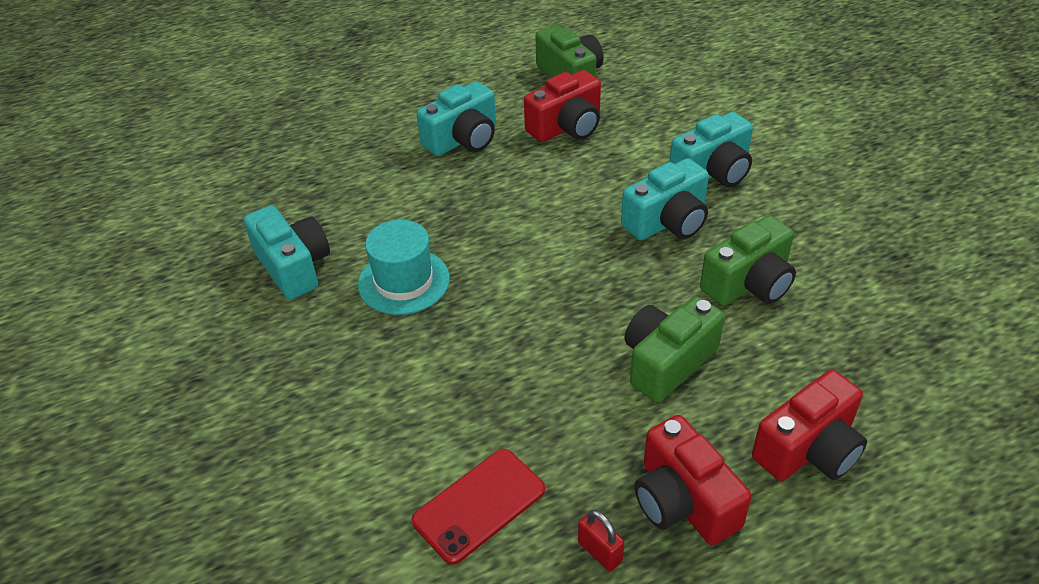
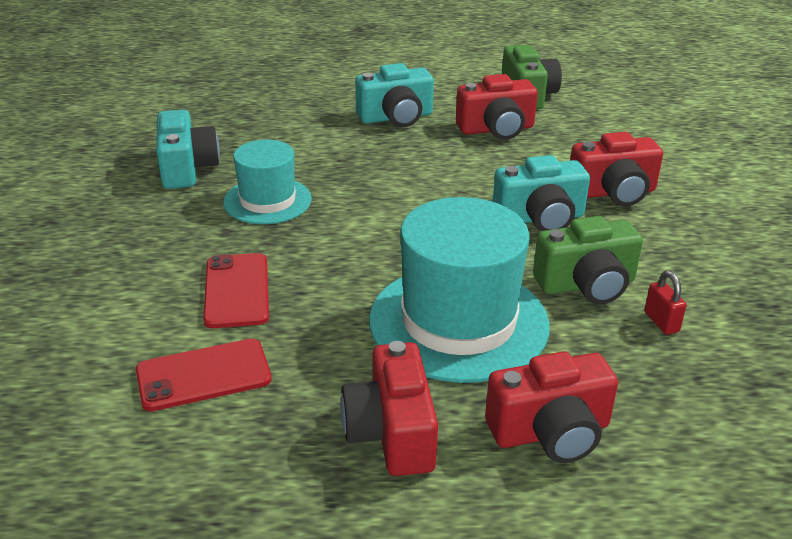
camera: 20 degrees right, 10 degrees down
red padlock [578,510,625,572] -> red padlock moved to [644,271,687,335]
green camera [625,296,725,402] -> turquoise hat [369,197,550,383]
turquoise camera [670,112,753,187] -> red camera [570,132,663,206]
none -> red phone [203,253,269,328]

